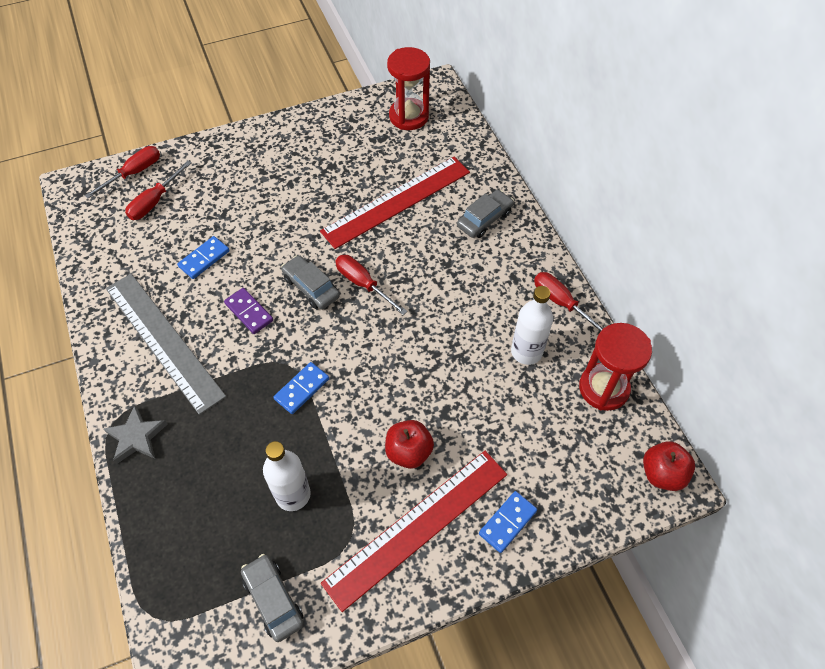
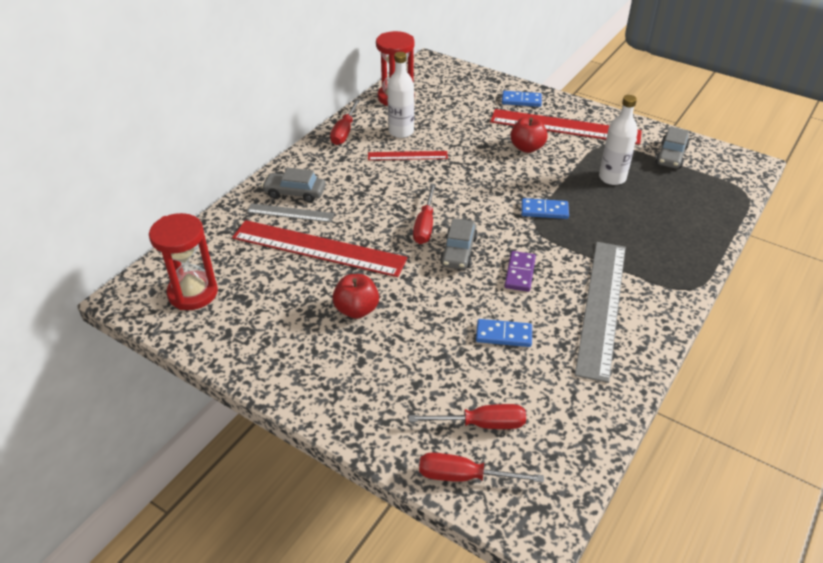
camera: 125 degrees left, 15 degrees down
grey star [103,405,168,464] -> none
red apple [643,441,695,491] -> red apple moved to [332,274,379,319]
none -> grey ruler [247,203,334,222]
none -> red ruler [368,151,448,160]

